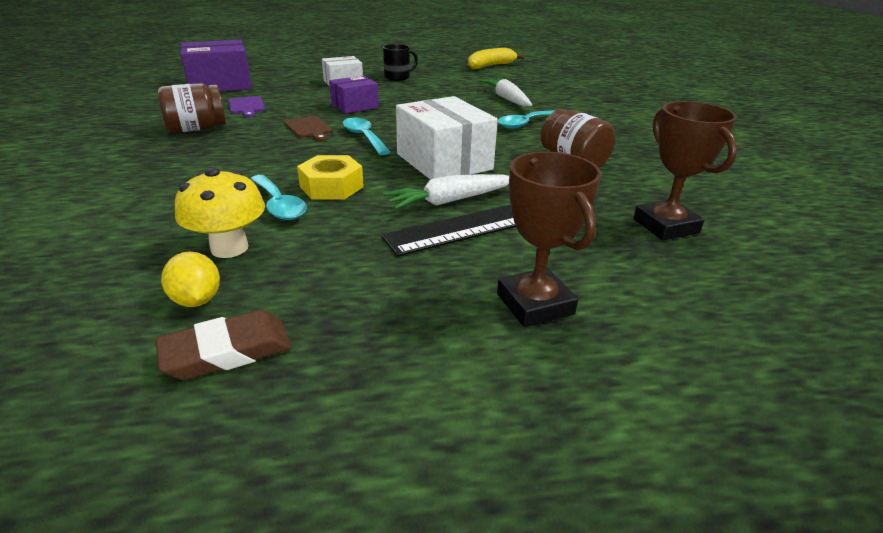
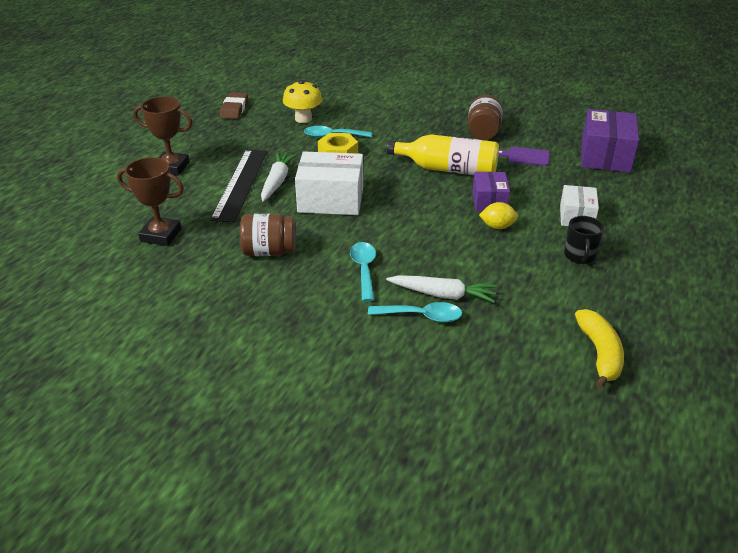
camera: 125 degrees right, 5 degrees up
yellow lemon [161,251,220,307] -> yellow lemon moved to [479,202,518,229]
brown cutting board [284,116,333,141] -> yellow bottle [386,134,499,175]
turquoise spoon [343,117,391,155] -> turquoise spoon moved to [368,302,462,322]

